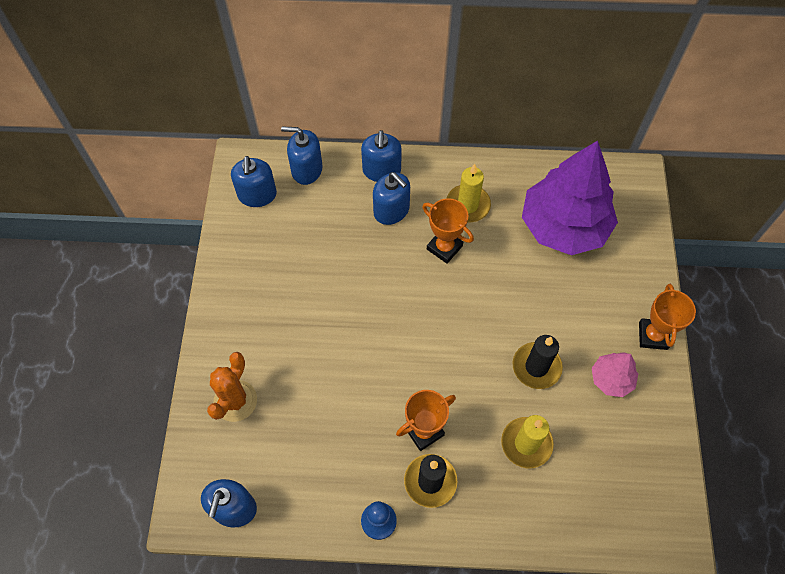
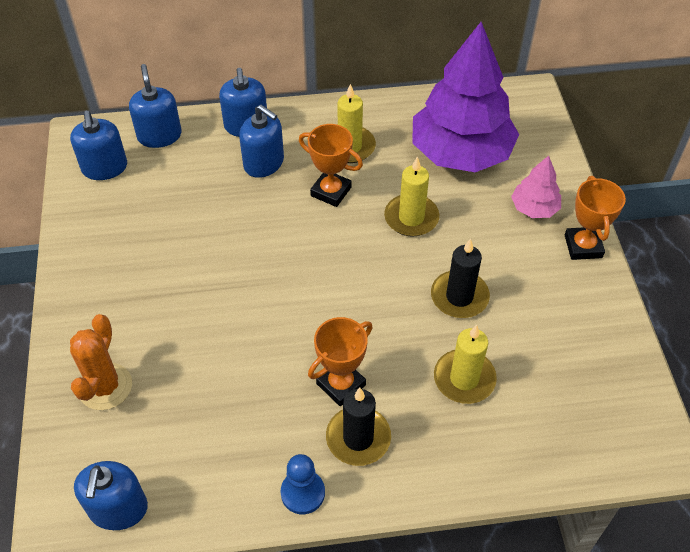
camera: 10 degrees left, 10 degrees down
blue soap dispenser [281,126,323,185] -> blue soap dispenser turned 75 degrees clockwise [129,64,182,148]
pink tree [592,352,638,397] -> pink tree moved to [511,155,561,218]
none -> yellow candle [384,157,439,237]

